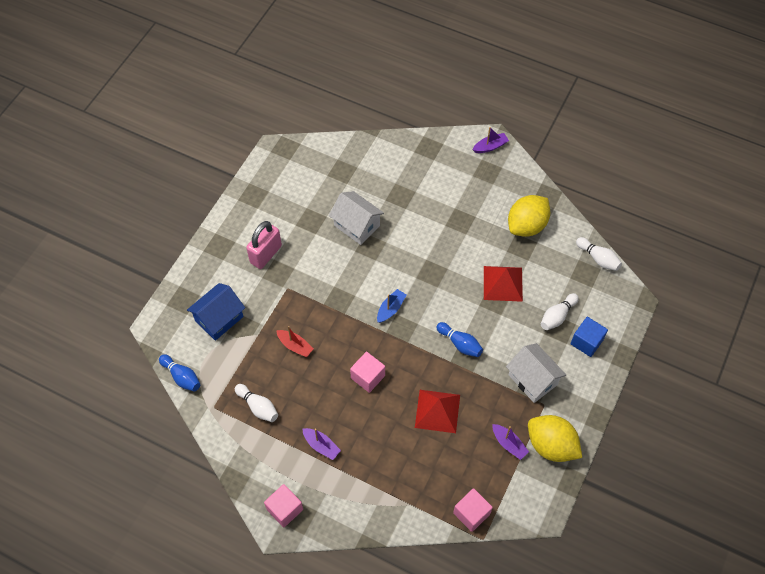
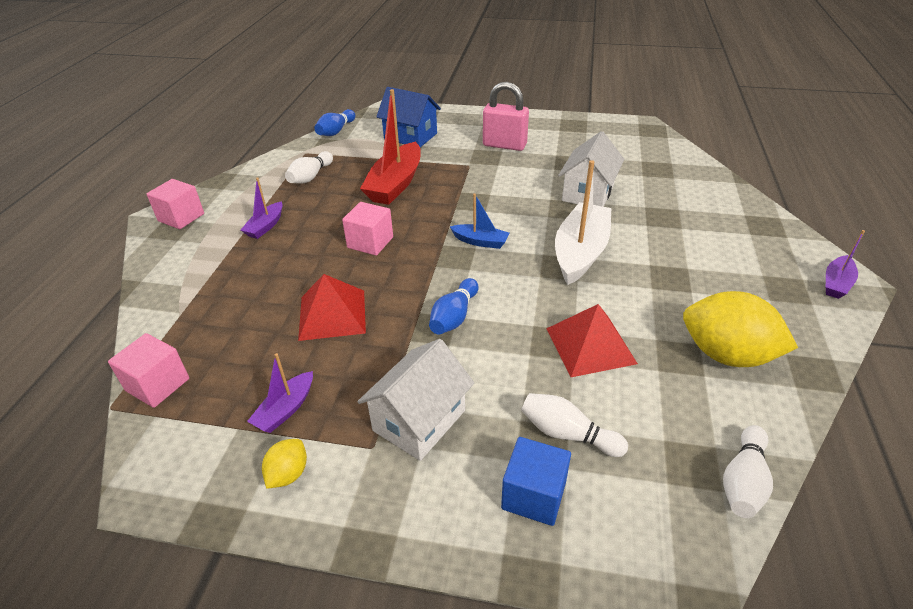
camera: 75 degrees right, 20 degrees down
red boat [276,326,314,357] -> red boat [360,89,421,205], size x1.94
purple boat [473,127,509,153] -> purple boat turned 75 degrees clockwise [826,230,865,299]
yellow lemon [528,415,582,462] -> yellow lemon [262,439,307,489], size x0.47
none -> white boat [555,160,611,285]

